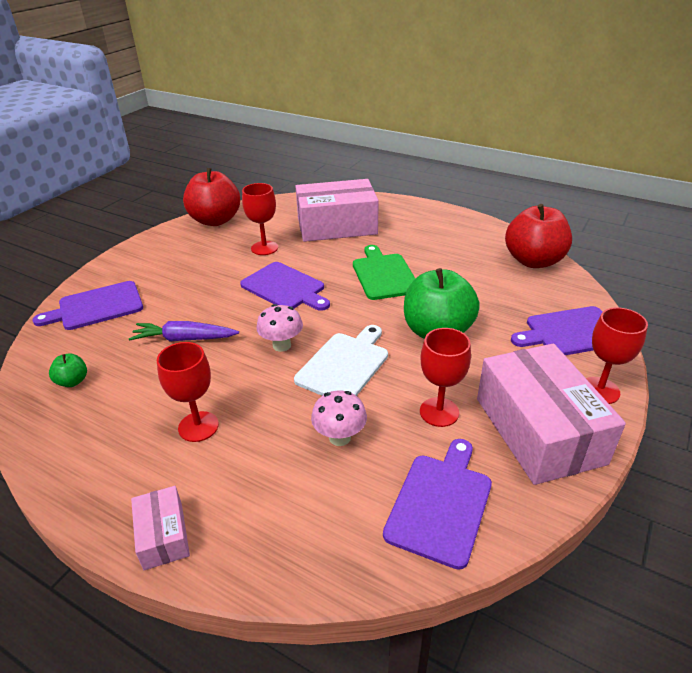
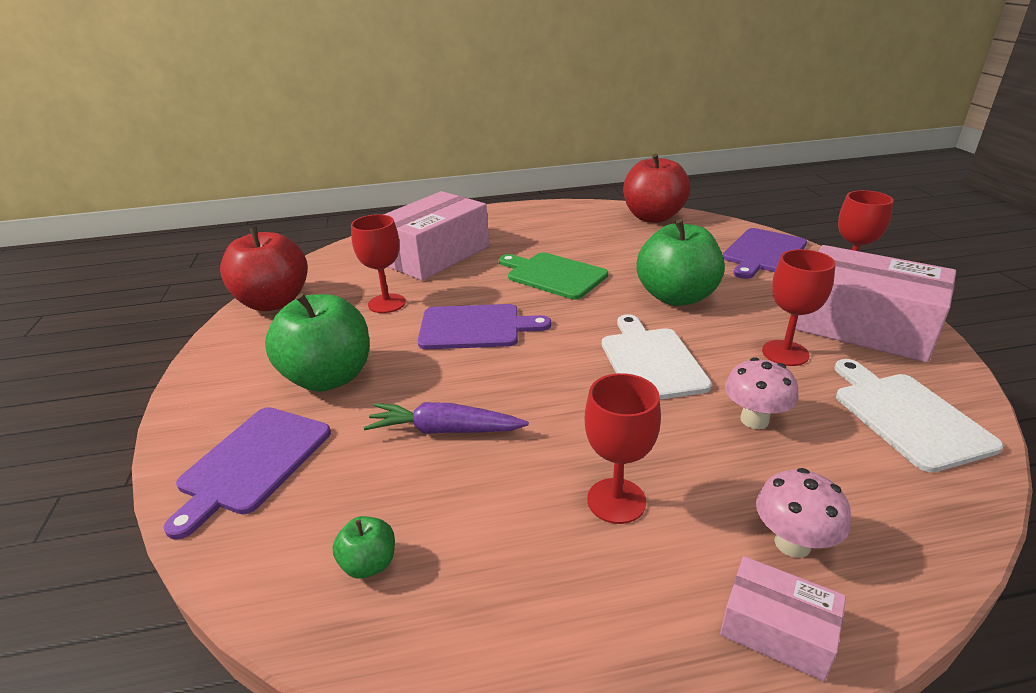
camera: 40 degrees left, 5 degrees down
purple carrot [129,321,239,342] -> purple carrot turned 45 degrees clockwise [364,402,529,434]
pink mushroom [256,304,303,352] -> pink mushroom moved to [756,468,851,558]
purple cutting board [383,439,492,570] -> white cutting board [834,359,1004,473]
none -> green apple [265,293,370,392]

